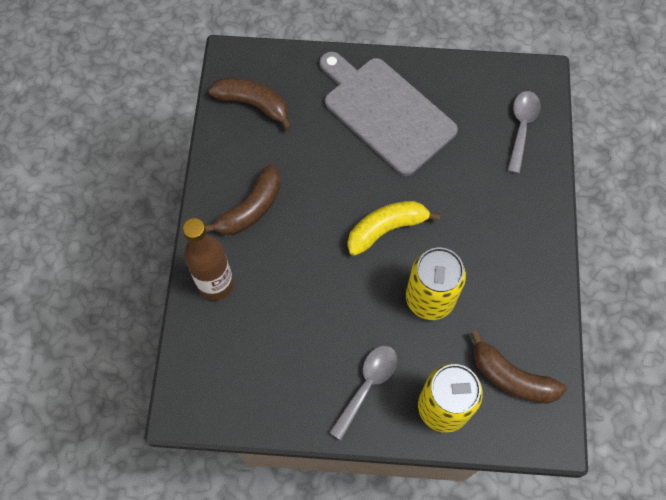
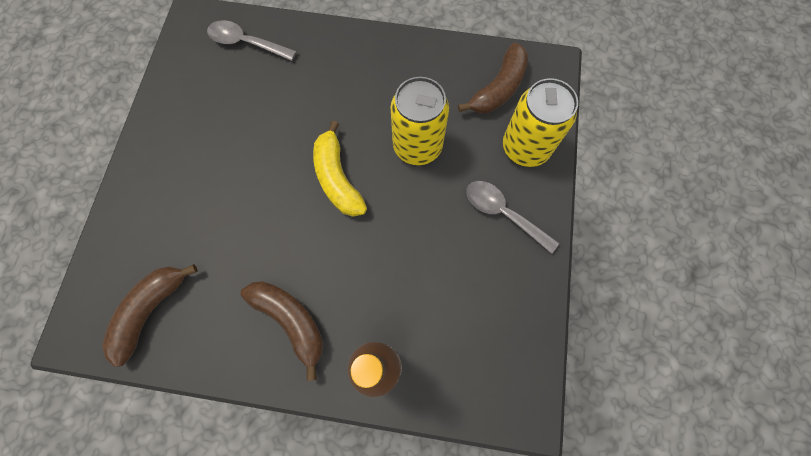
camera: 85 degrees left, 5 degrees up
grey cutting board [320,51,458,176] -> none

